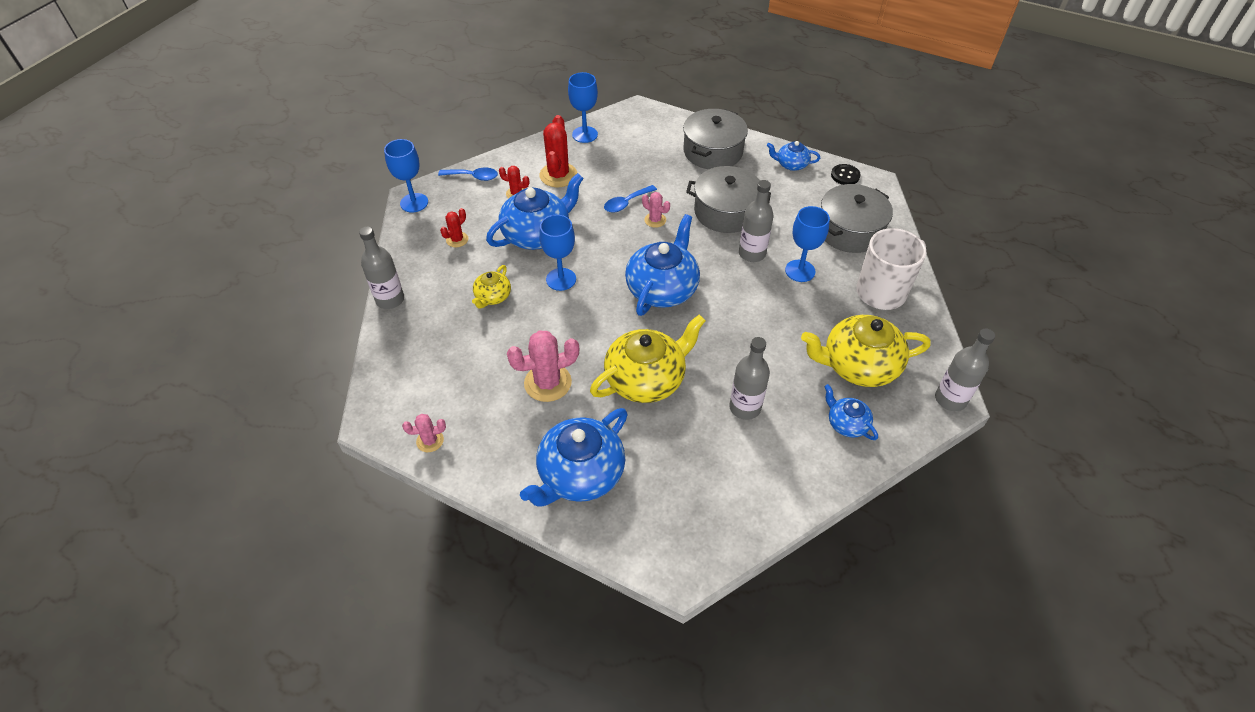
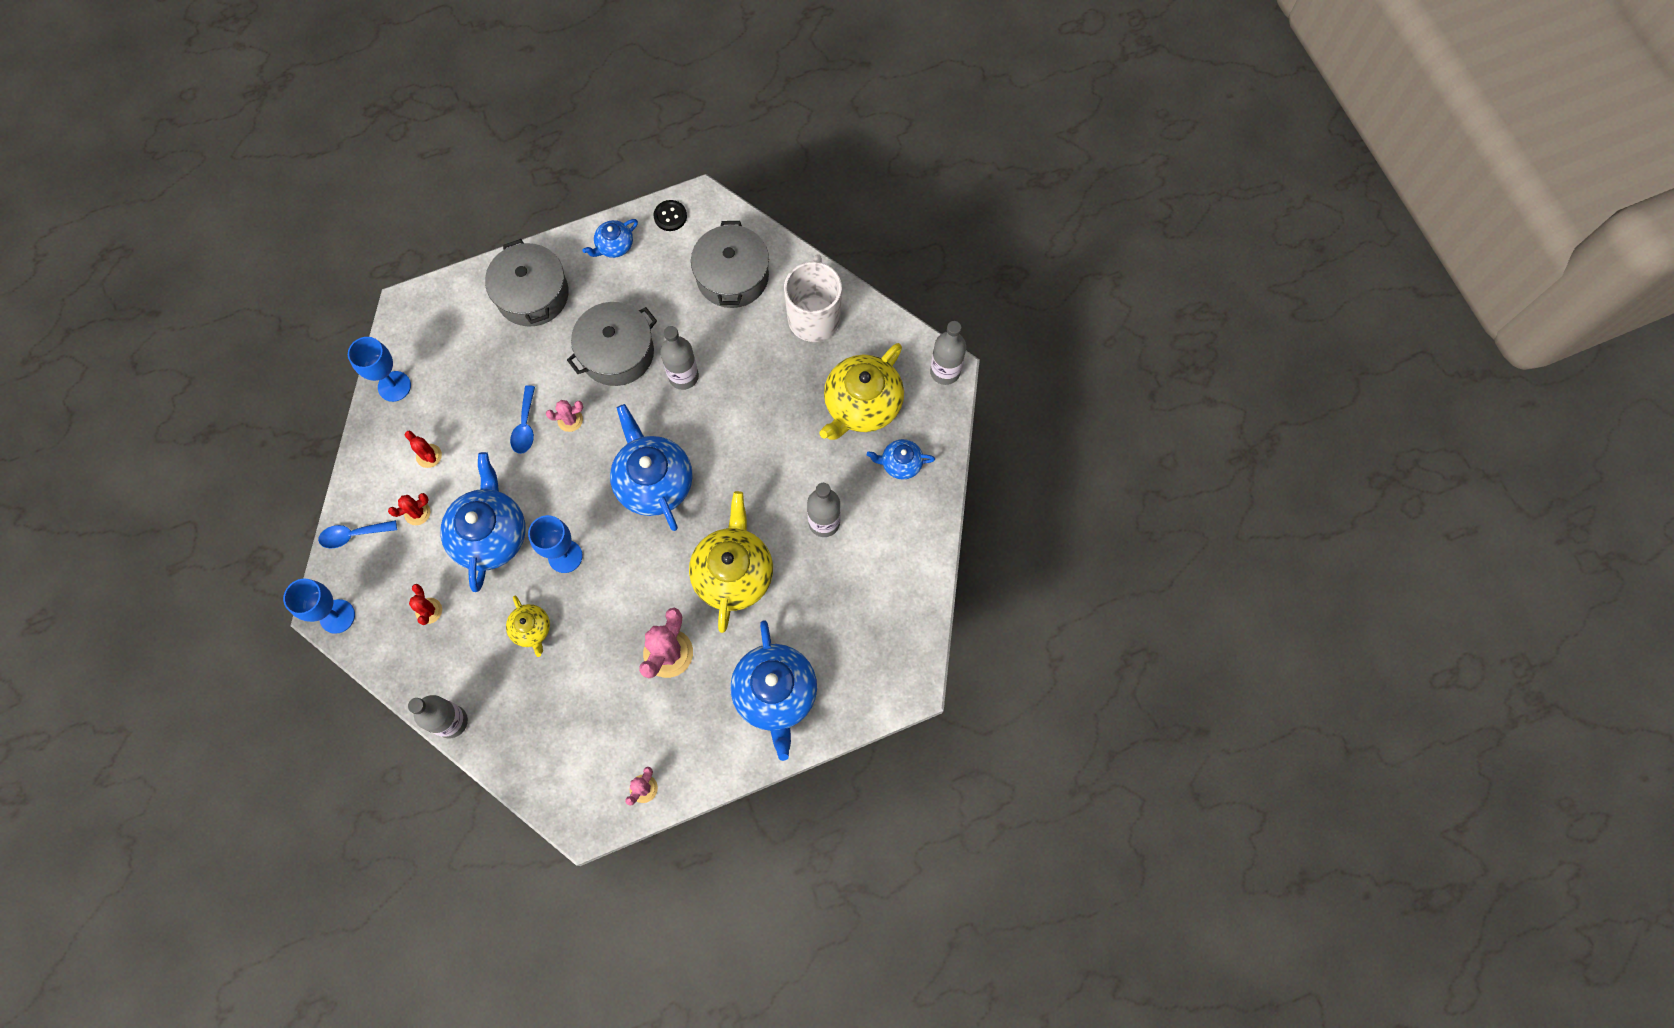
camera: 50 degrees left, 20 degrees up
blue spoon [438,168,498,181] -> blue spoon turned 150 degrees counterclockwise [318,520,397,548]
red cactus [539,115,577,187] -> red cactus [405,431,442,468], size x0.55
blue goblet [785,206,830,282] -> none

